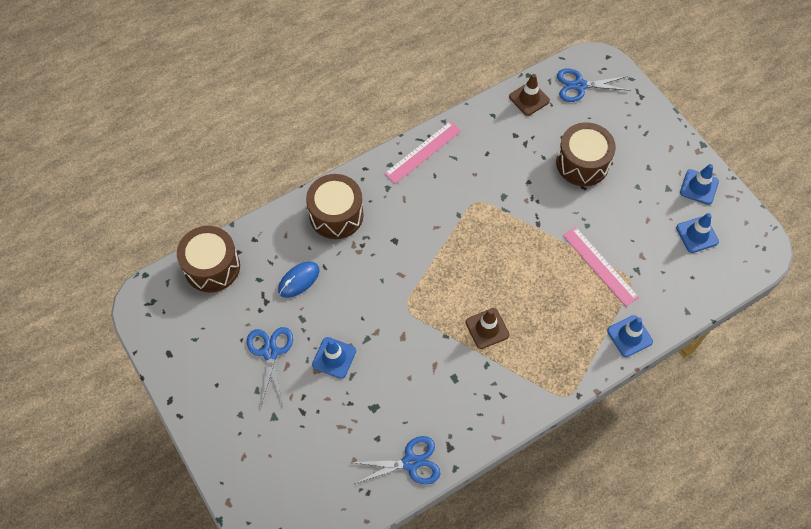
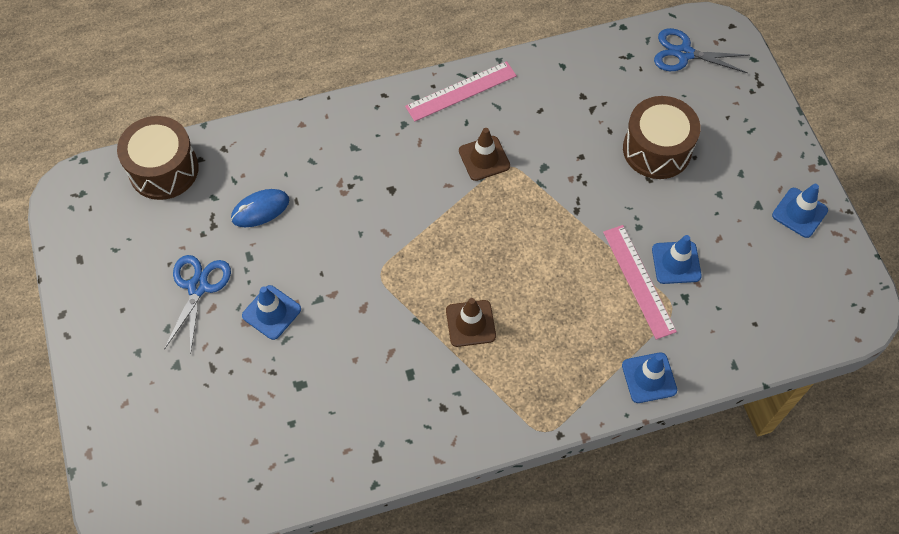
camera: 15 degrees right, 0 degrees up
brown drum [306,174,364,239] -> none
blue scissors [350,436,441,485] -> none
brown traffic cone [509,74,550,116] -> brown traffic cone moved to [459,128,510,181]
blue traffic cone [676,213,719,253] -> blue traffic cone moved to [652,235,702,284]

